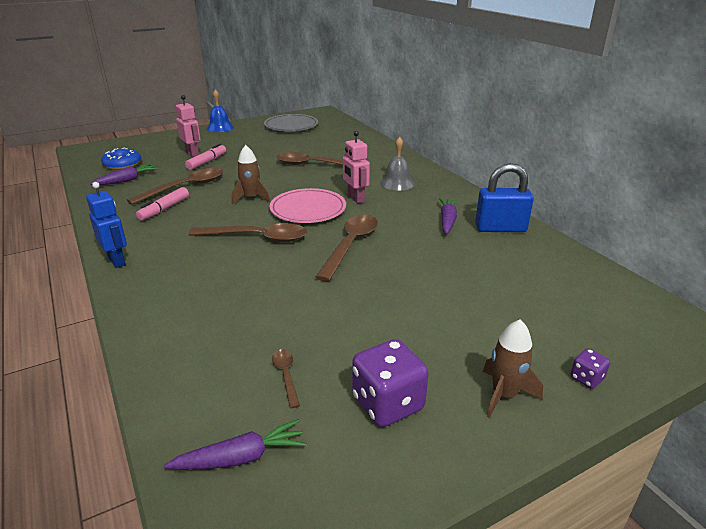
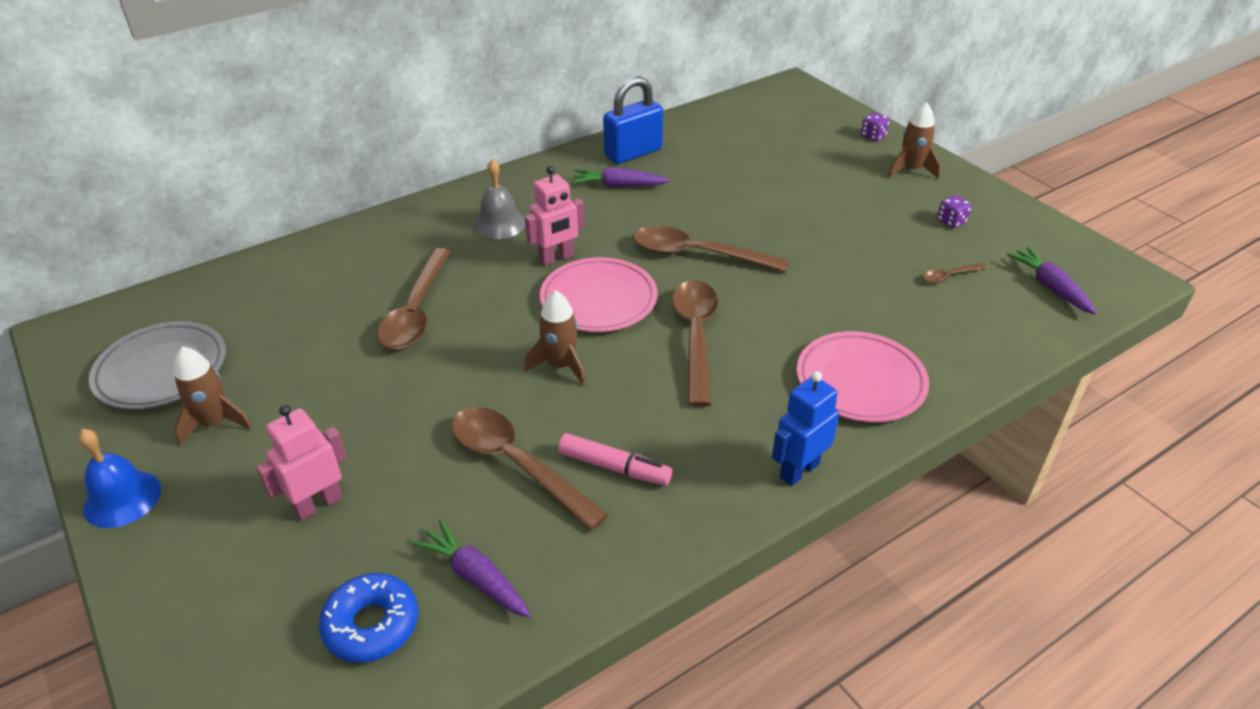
camera: 95 degrees left, 10 degrees up
pink marker [185,144,226,170] -> none
purple dice [352,339,429,427] -> purple dice [937,195,972,228], size x0.49
blue padlock [475,163,534,232] -> blue padlock turned 60 degrees clockwise [603,76,663,164]
none -> brown rocket [174,346,252,445]
none -> pink plate [797,331,929,422]

